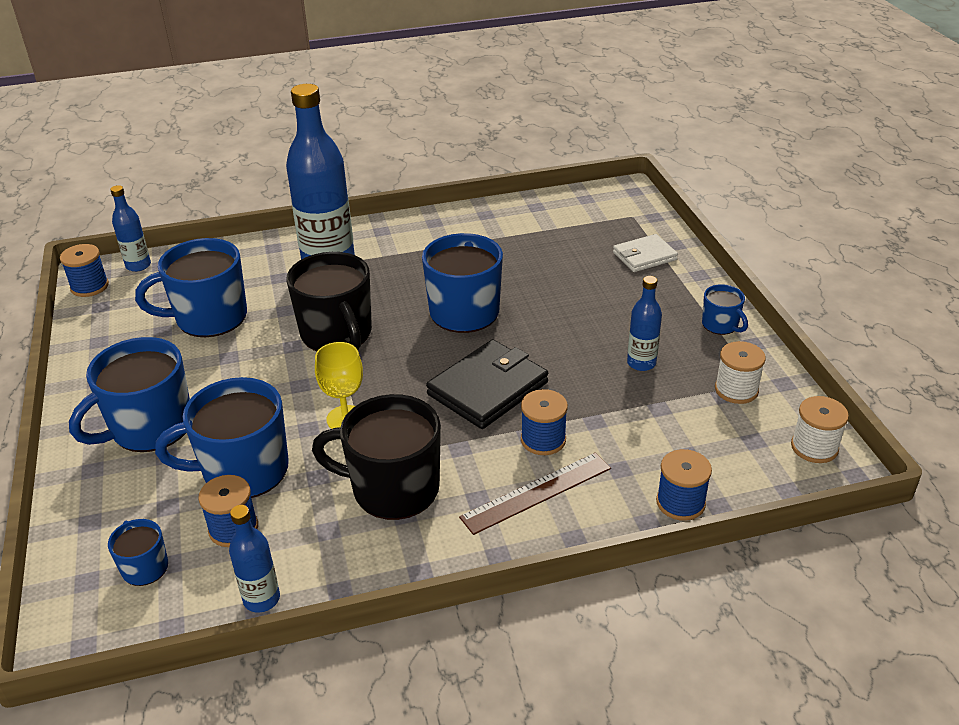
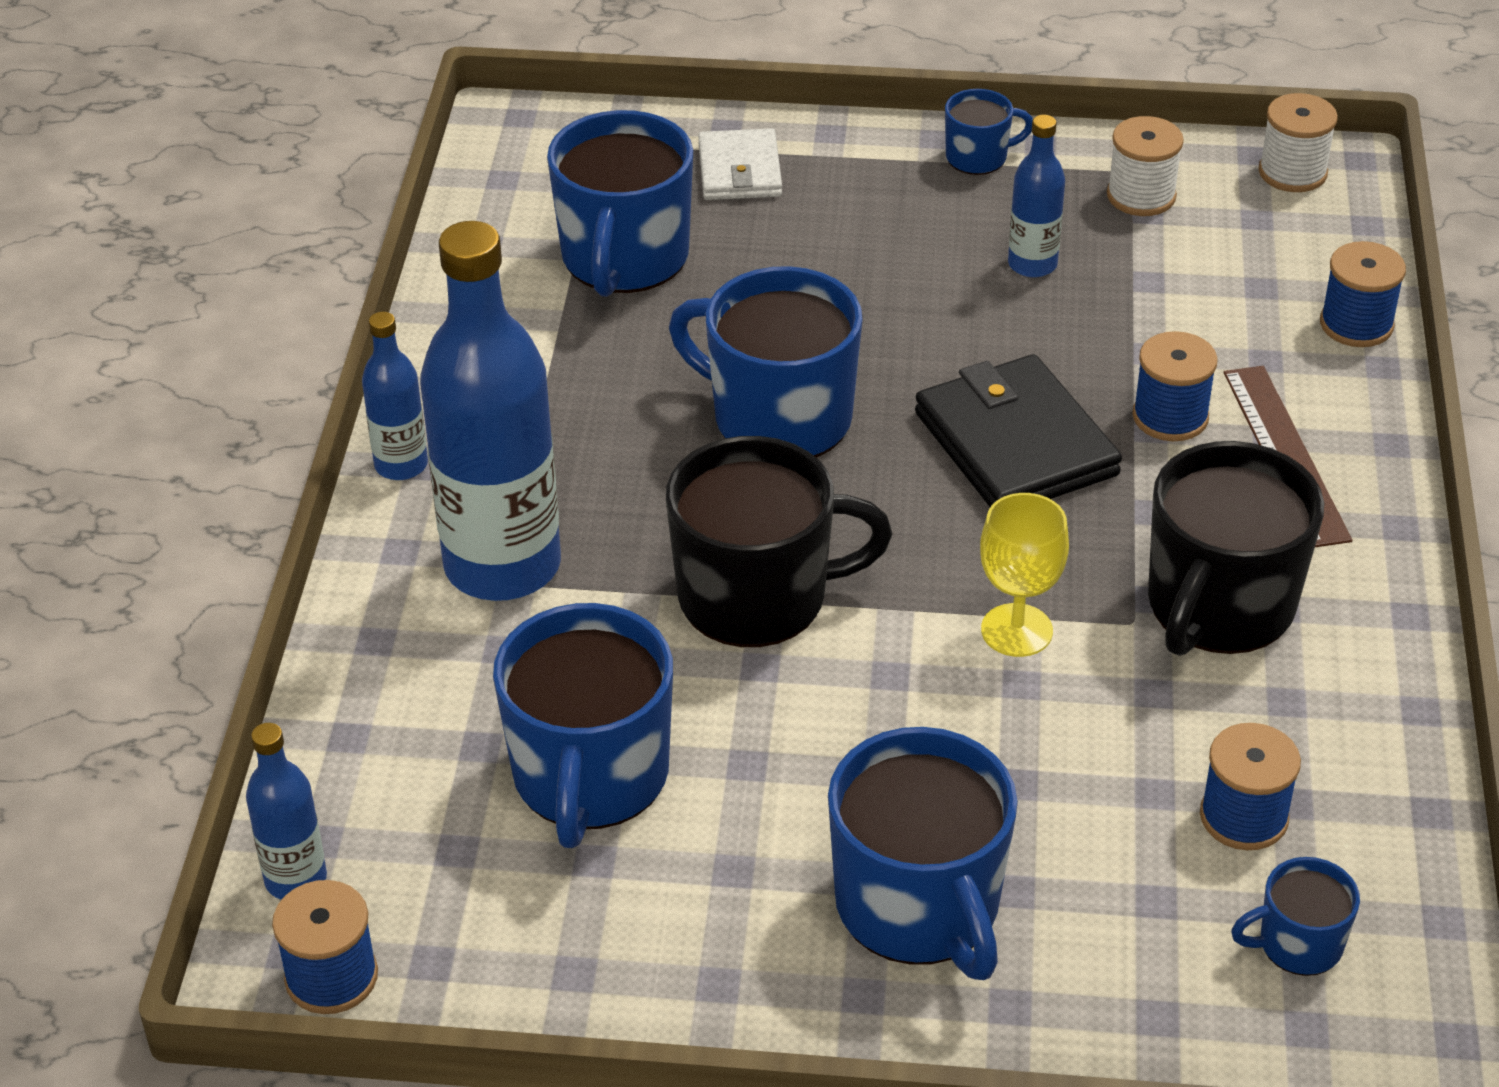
camera: 70 degrees left, 5 degrees up
blue mug [155,377,289,498] -> blue mug moved to [547,110,693,297]
blue bottle [229,505,280,613] -> blue bottle moved to [362,312,428,480]

